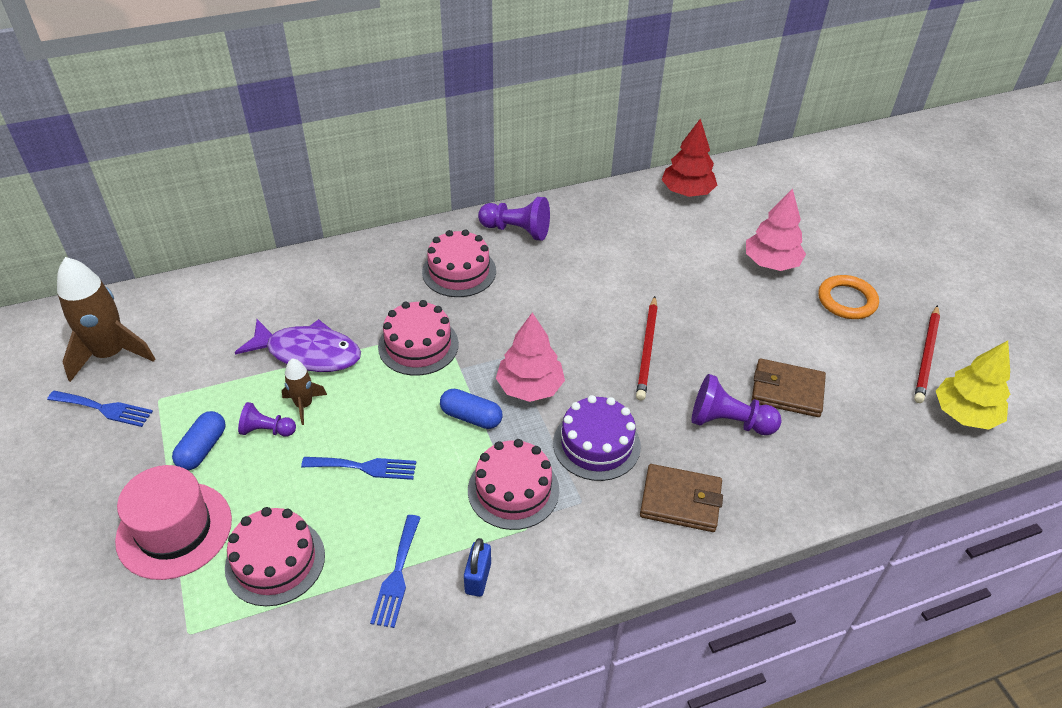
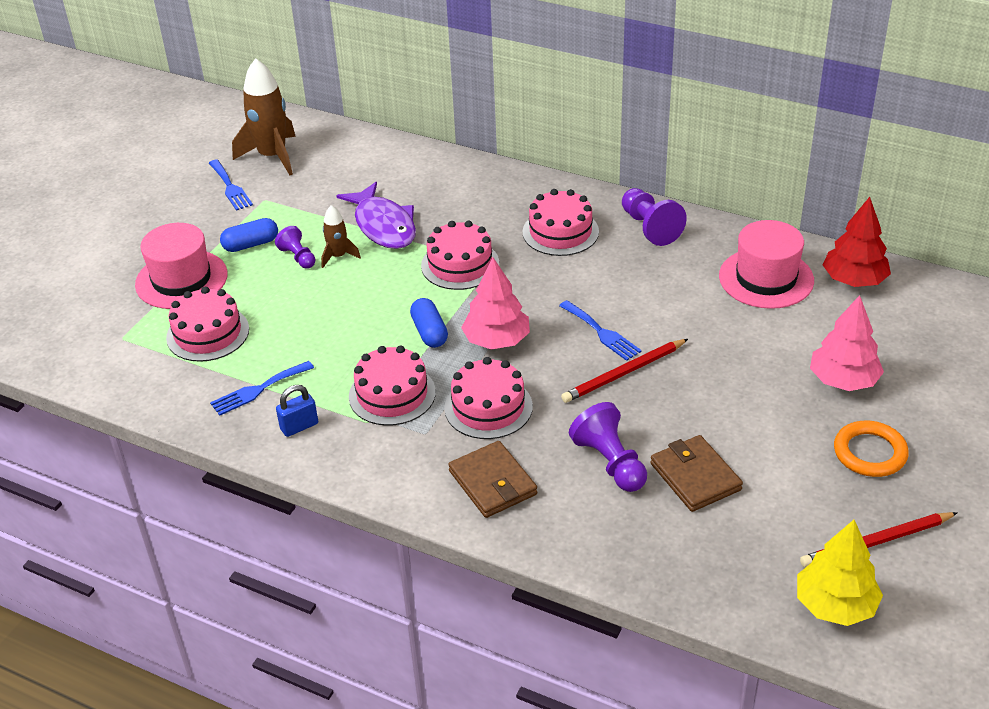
camera: 50 degrees right, 5 degrees down
blue fork [301,457,416,480] -> blue fork moved to [559,300,642,361]
purple cake [553,395,641,481] -> pink cake [444,357,533,439]
none -> pink hat [719,220,814,309]

